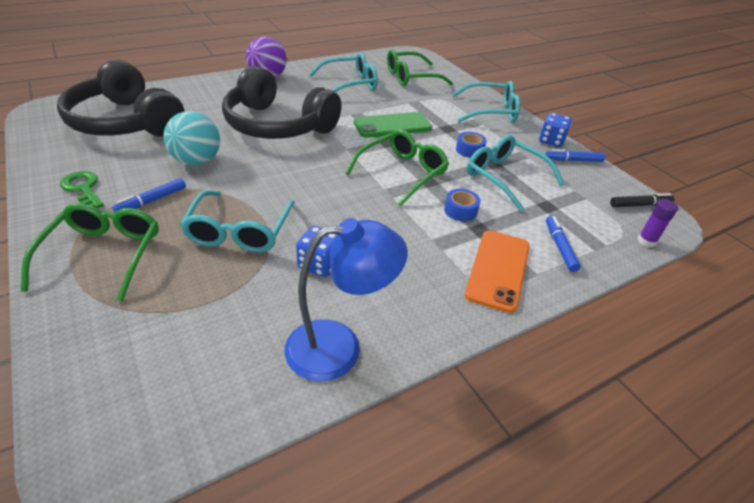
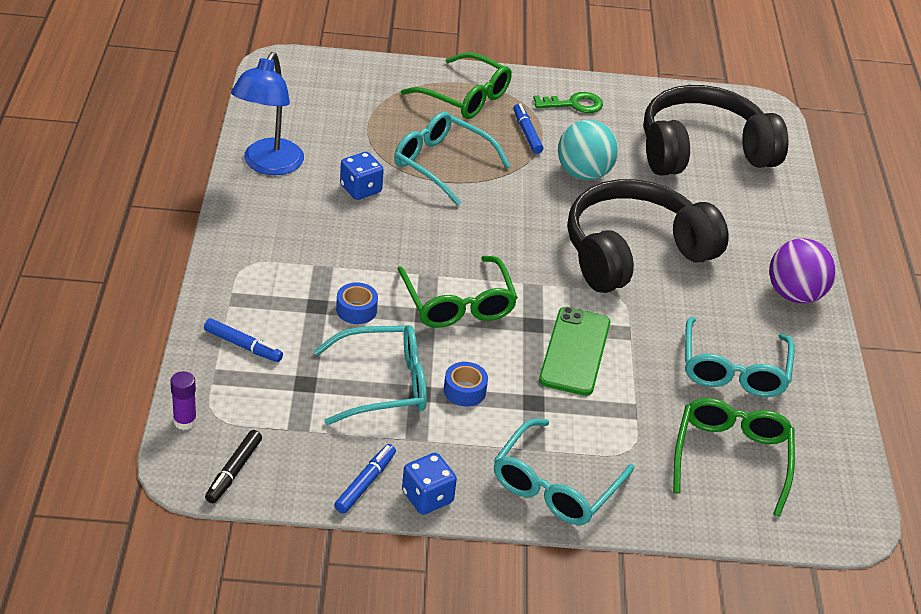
camera: 120 degrees right, 0 degrees up
orange phone [464,230,530,313] -> none

